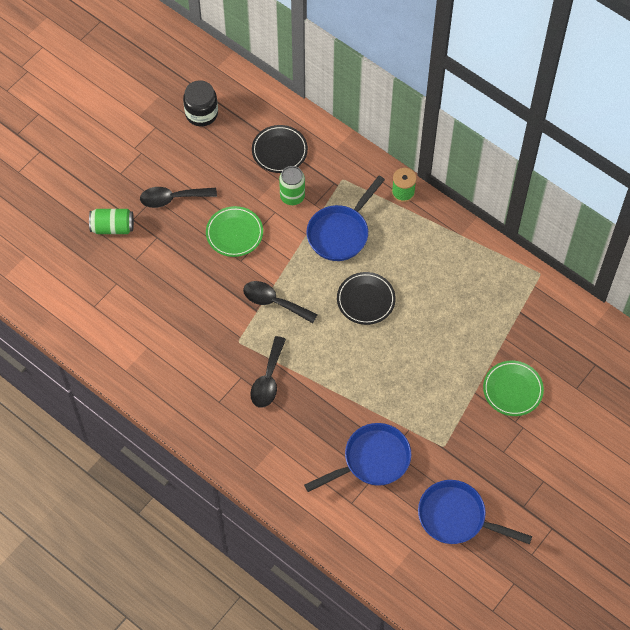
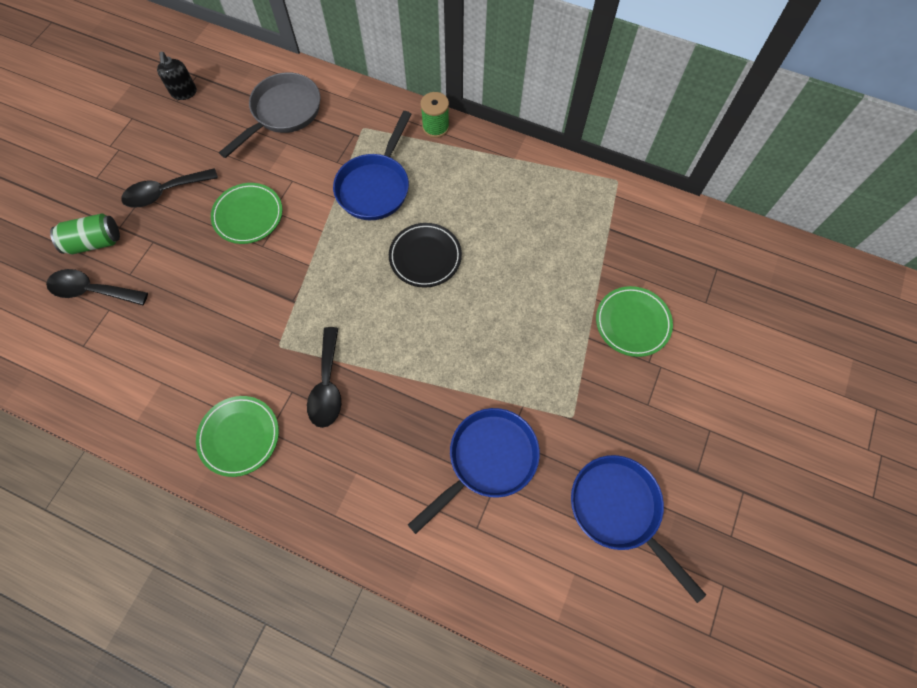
camera: 15 degrees left, 5 degrees up
black jar [183,80,218,126] -> black soap dispenser [157,52,197,100]
black spoon [243,281,318,323] -> black spoon moved to [46,269,148,305]
black plate [252,125,308,173] -> grey pan [219,72,320,158]
green can [279,166,305,205] -> none
blue pan [418,480,532,544] -> blue pan turned 45 degrees clockwise [571,455,706,603]
none -> green plate [196,396,279,477]

